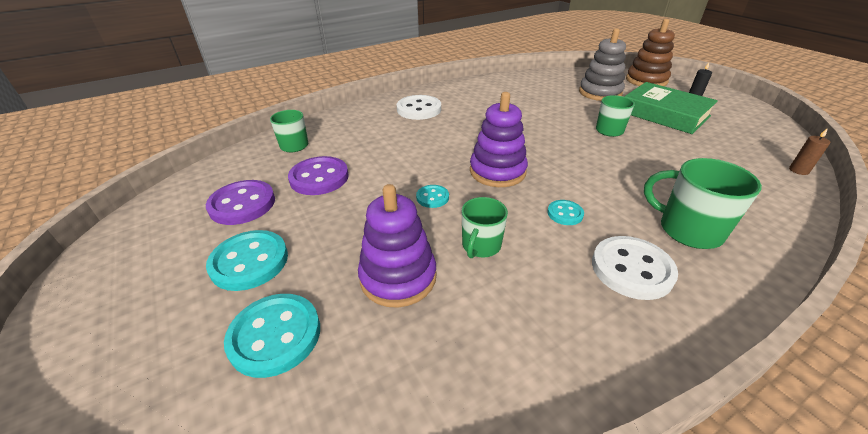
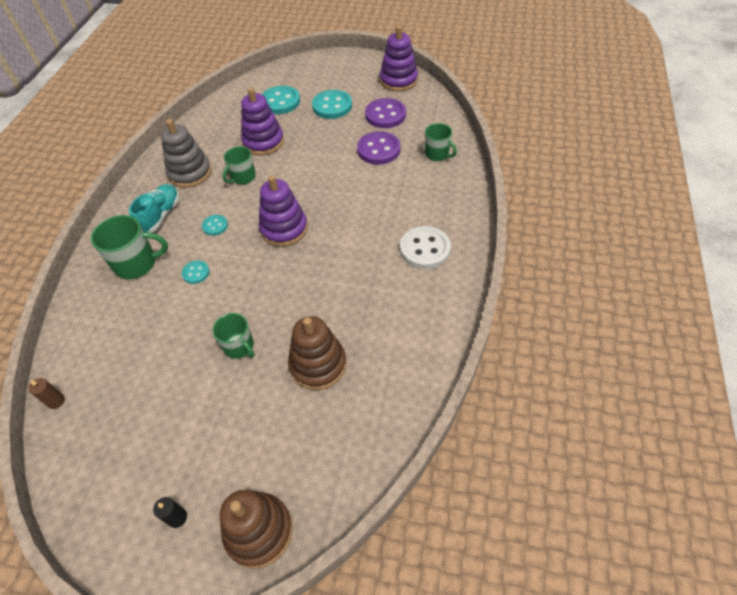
camera: 135 degrees right, 15 degrees up
turquoise button [416,185,449,208] -> turquoise button moved to [181,260,210,284]
green mug [462,197,508,258] -> green mug turned 120 degrees counterclockwise [222,146,256,184]
grey stacking toy [579,28,626,101] -> grey stacking toy moved to [161,119,212,188]
white button [592,236,678,300] -> turquoise shoe [129,184,180,233]
green book [624,82,718,134] -> none
none -> brown stacking toy [288,316,347,390]
none -> purple stacking toy [380,26,418,92]

